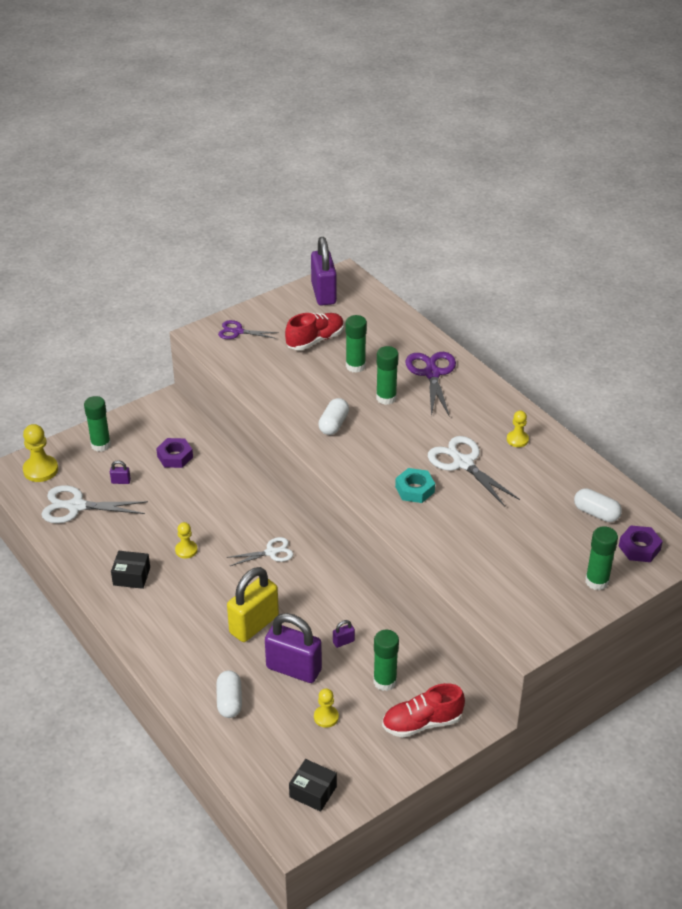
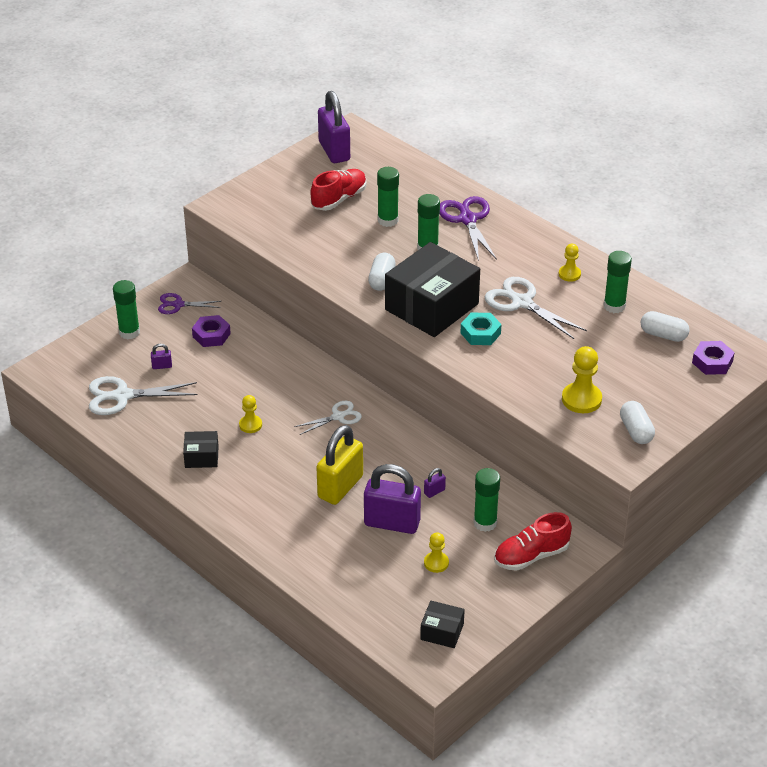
camera: 10 degrees left, 0 degrees up
yellow pawn [23,424,58,482] -> yellow pawn moved to [562,346,602,413]
white capsule [216,670,242,718] -> white capsule moved to [620,401,655,444]
purple scissors [218,320,279,339] -> purple scissors moved to [158,293,221,314]
green glue stick [585,526,618,590] -> green glue stick moved to [604,251,632,313]
none -> black box [385,242,480,337]

